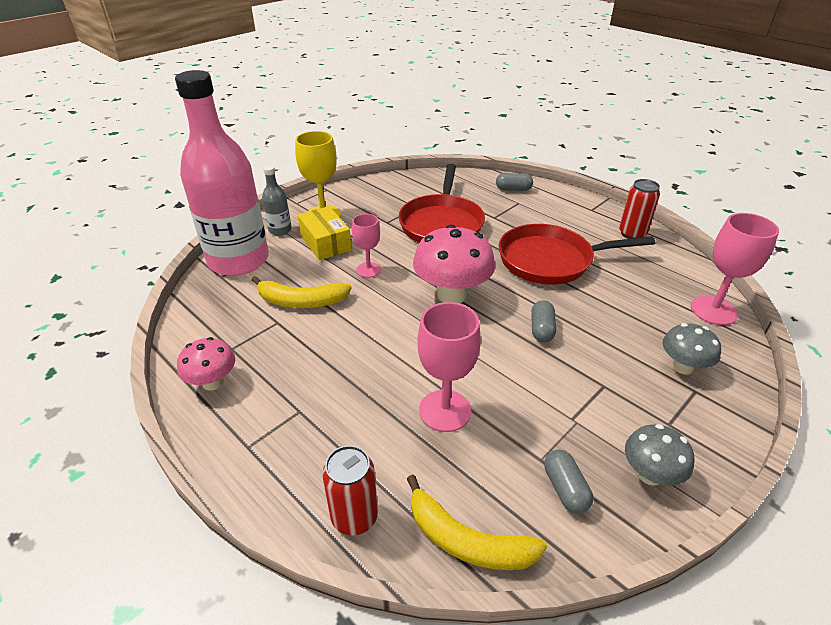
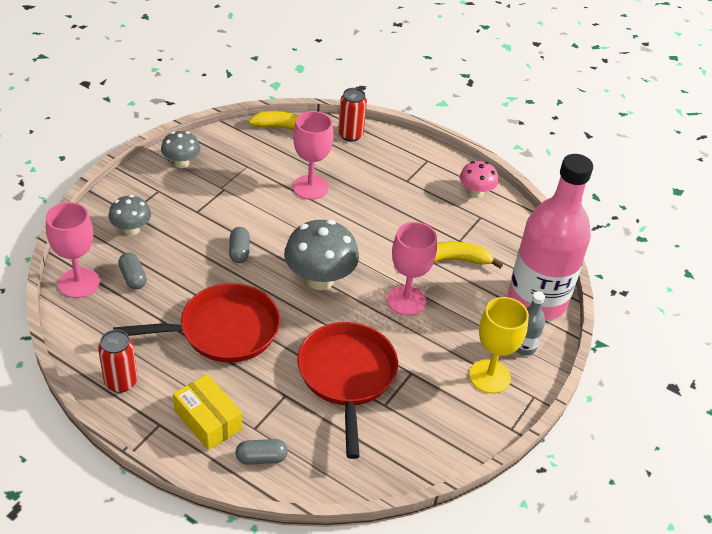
camera: 165 degrees right, 5 degrees up
yellow box [297,206,352,260] -> yellow box moved to [173,374,242,450]
pink goblet [352,214,381,278] -> pink goblet [387,222,437,316], size x1.59
pink mushroom [413,224,495,303] -> grey mushroom [284,220,359,290]
grey capsule [544,450,593,514] -> grey capsule moved to [118,253,147,289]

